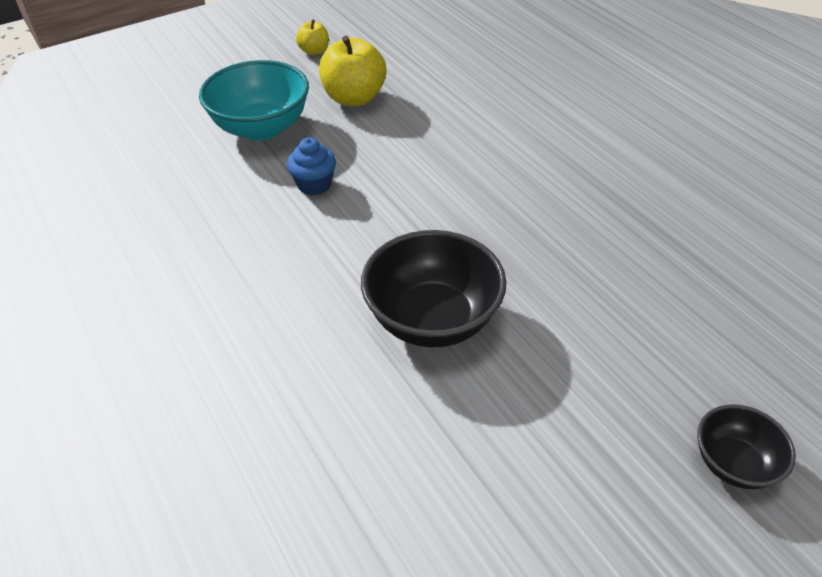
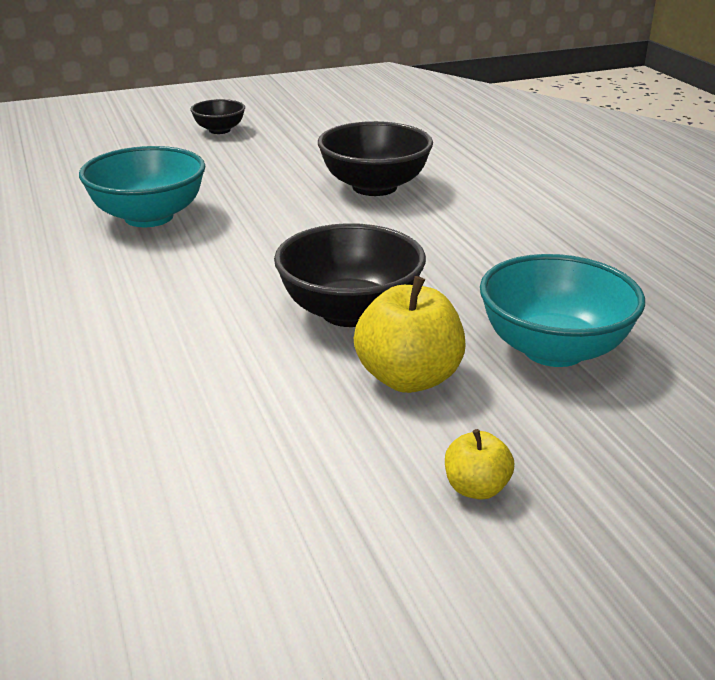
camera: 170 degrees left, 15 degrees down
blue cupcake [287,137,336,196] -> none
none -> turquoise bowl [79,146,205,227]
none -> black bowl [274,223,426,327]

